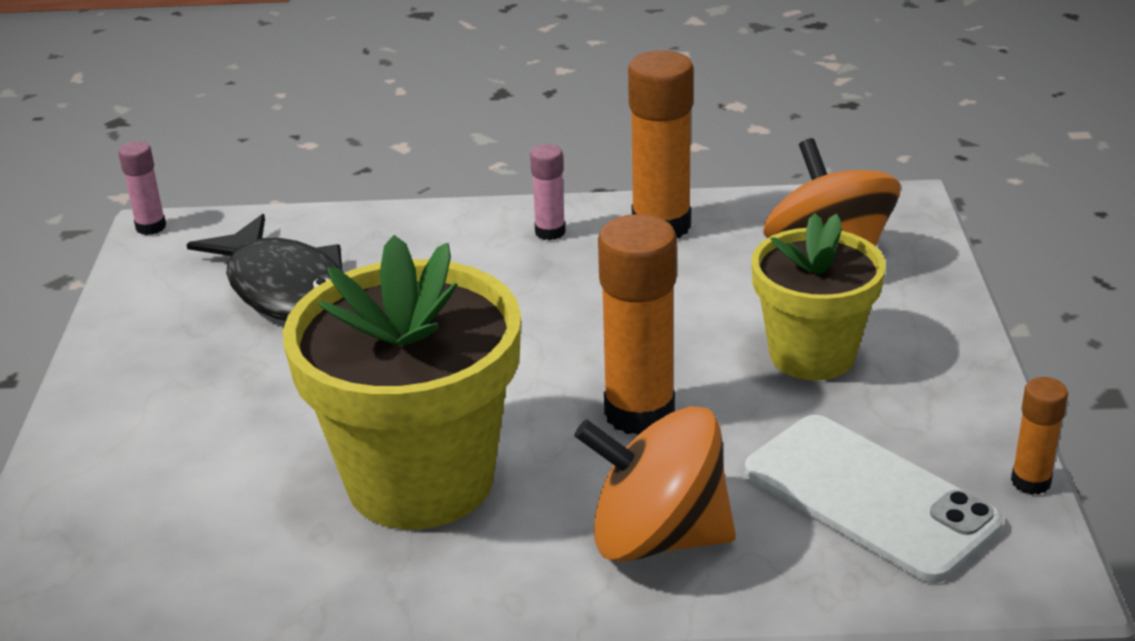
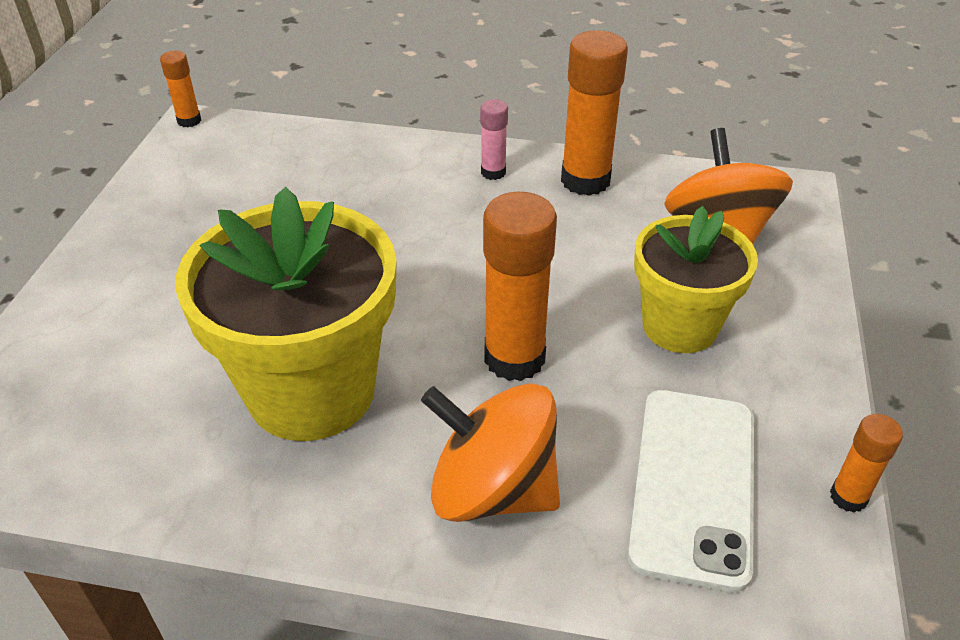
camera: 10 degrees right, 10 degrees up
pink glue stick [118,141,166,235] -> orange glue stick [160,51,201,127]
black fish [186,214,344,321] -> none
white phone [745,415,1003,583] -> white phone turned 45 degrees clockwise [628,390,754,593]

